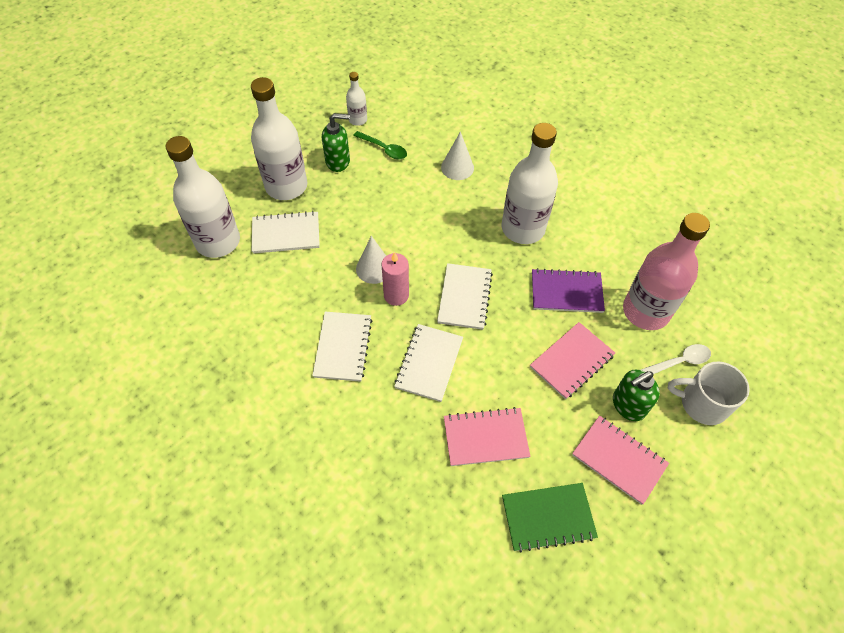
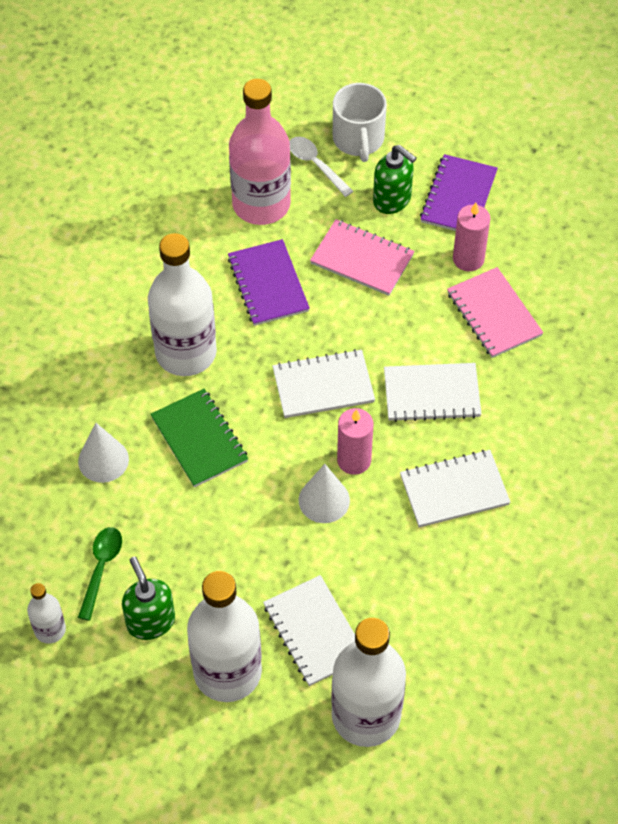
camera: 110 degrees left, 0 degrees up
green notebook [502,483,598,552] -> green notebook moved to [150,389,248,487]
pink notebook [572,416,669,505] -> purple notebook [420,154,498,231]
none -> pink candle [453,203,490,271]

